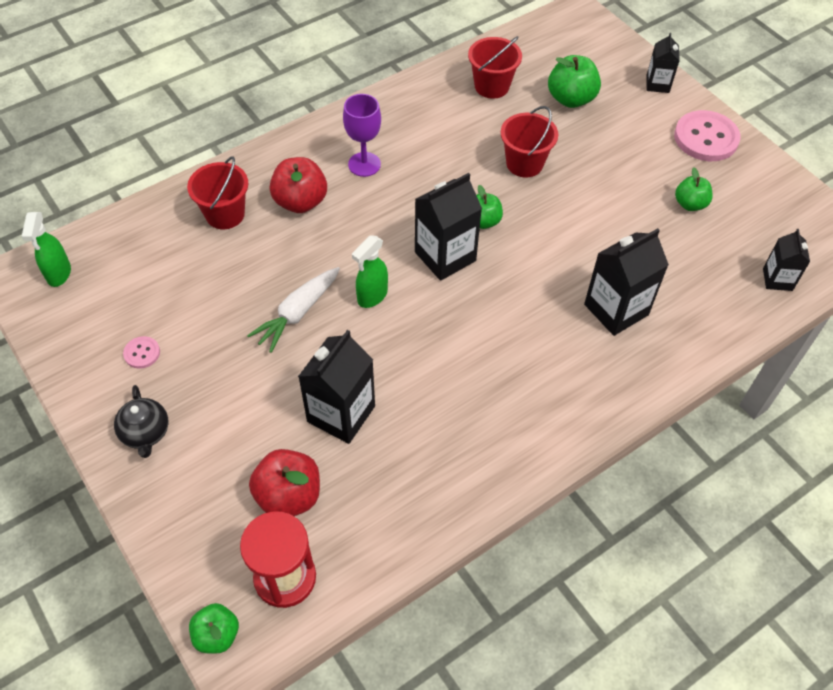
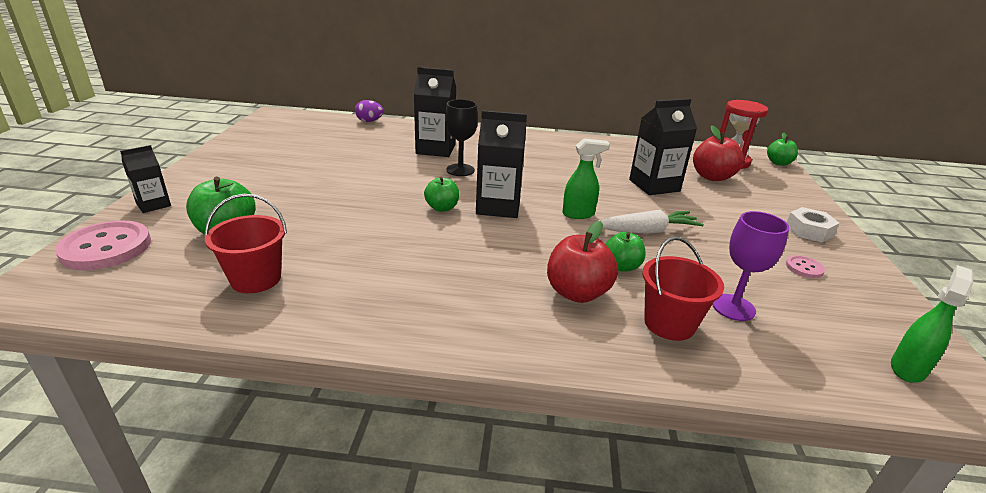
camera: 140 degrees left, 25 degrees down
black teapot [114,385,168,458] -> white nut [787,207,840,243]
purple goblet [343,94,381,177] -> purple goblet moved to [712,211,789,321]
red bucket [501,106,558,177] -> none
pink button [674,110,741,161] -> pink button moved to [55,221,151,270]
green apple [675,167,713,211] -> green apple moved to [605,232,646,271]
black carton [763,229,810,291] -> none
none -> purple egg [355,100,384,122]
none -> black goblet [445,99,478,176]

